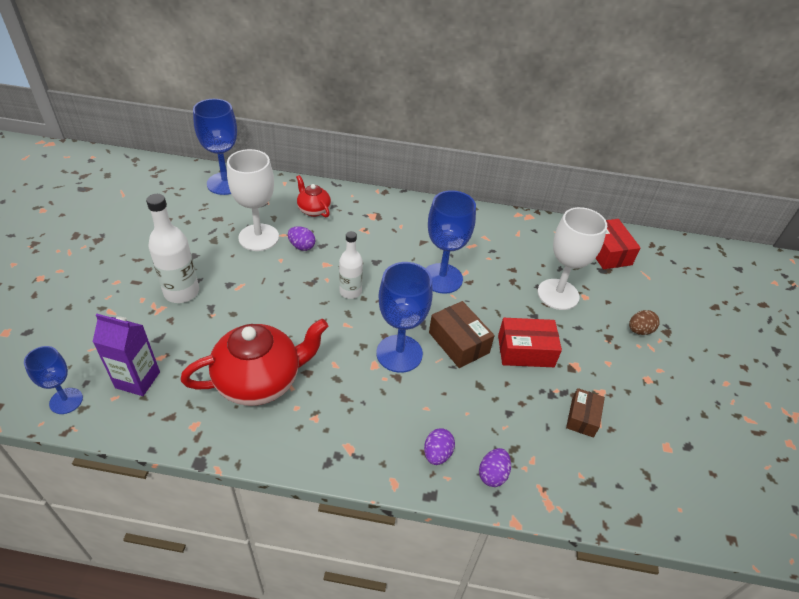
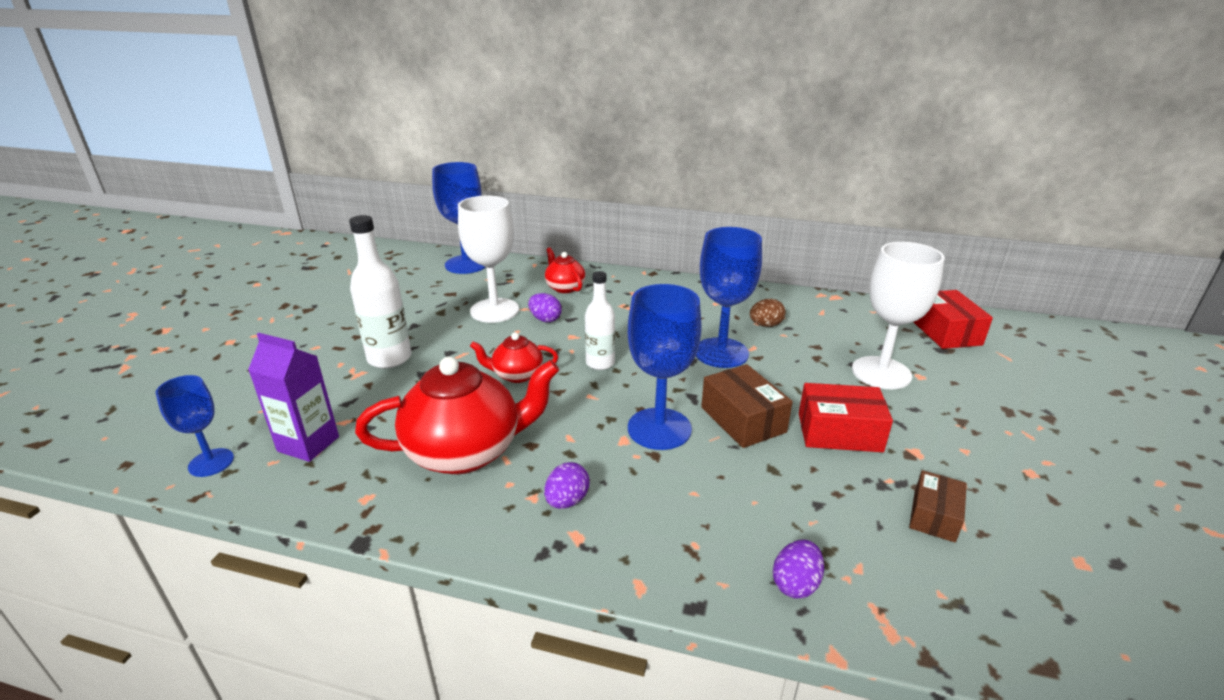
camera: 10 degrees right, 15 degrees down
purple egg [424,428,455,465] -> purple egg moved to [544,462,589,509]
brown egg [629,310,660,335] -> brown egg moved to [750,299,786,327]
none -> red teapot [470,332,558,383]

